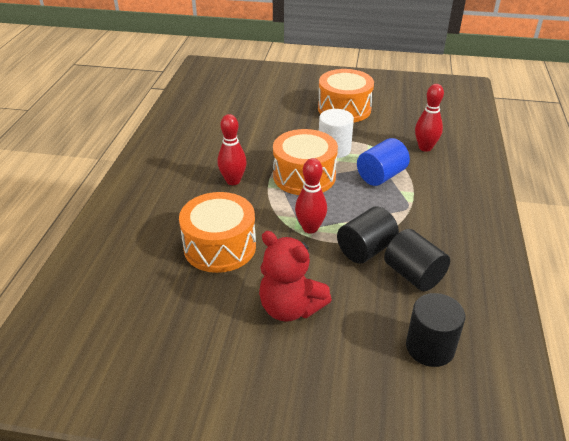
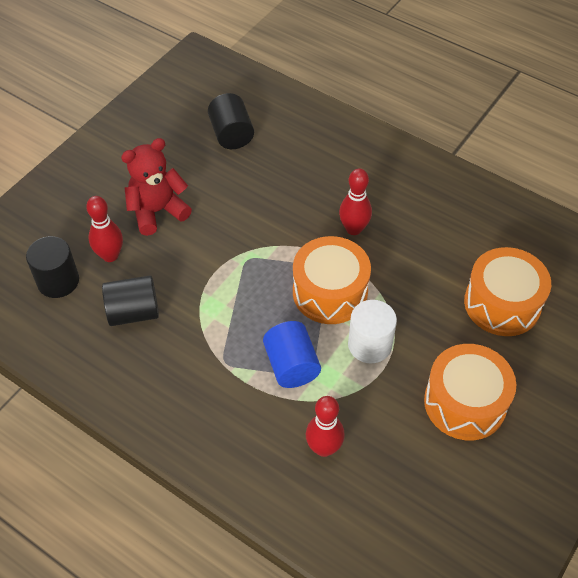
camera: 115 degrees right, 15 degrees up
orange drum [179,192,256,273] -> orange drum moved to [464,247,551,336]
red bowling pin [295,158,327,234] -> red bowling pin moved to [86,196,123,262]
black cylinder [337,206,399,264] -> black cylinder moved to [208,93,254,149]

